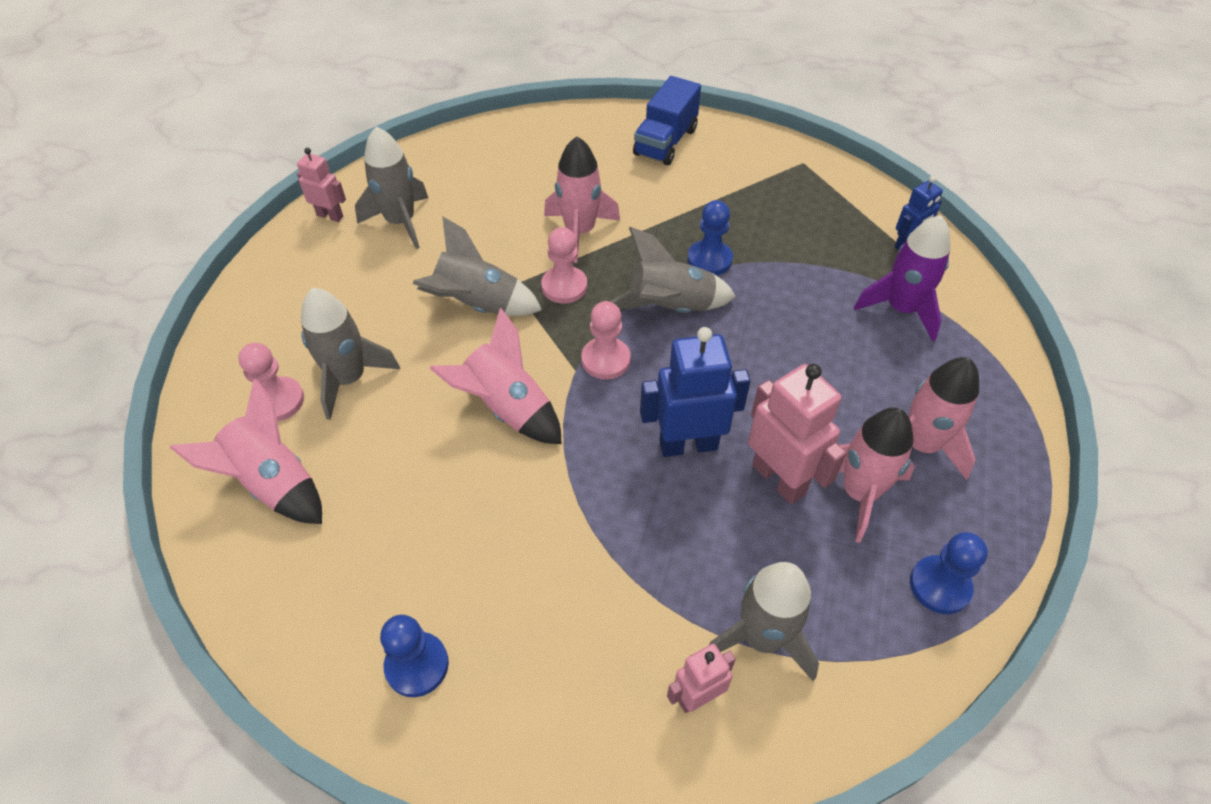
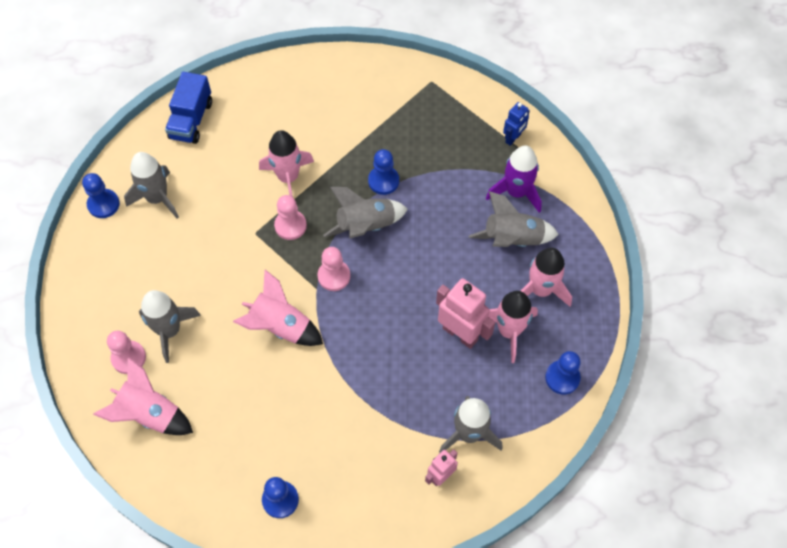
camera: 15 degrees left, 10 degrees up
pink robot [297,148,346,222] -> blue pawn [82,173,120,218]
grey rocket [413,216,542,316] -> grey rocket moved to [469,191,559,247]
blue truck [633,76,701,165] -> blue truck moved to [165,72,212,144]
blue robot [640,327,751,457] -> none

